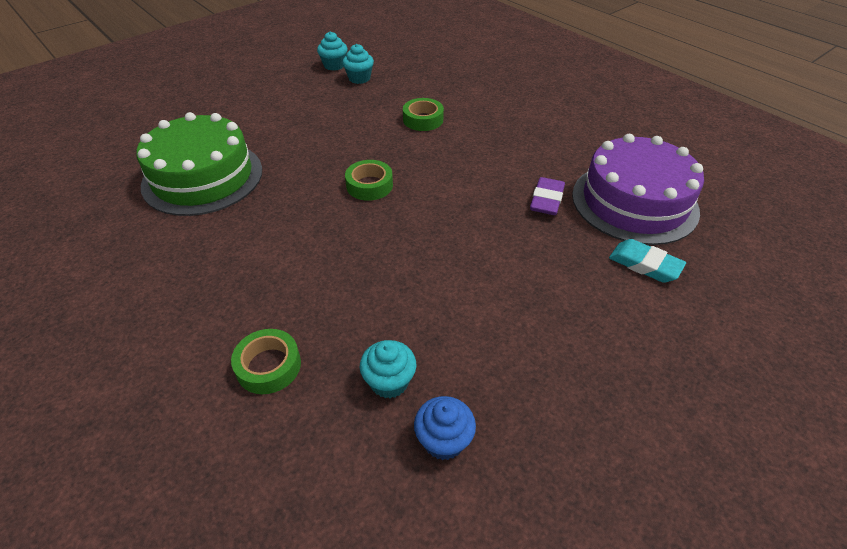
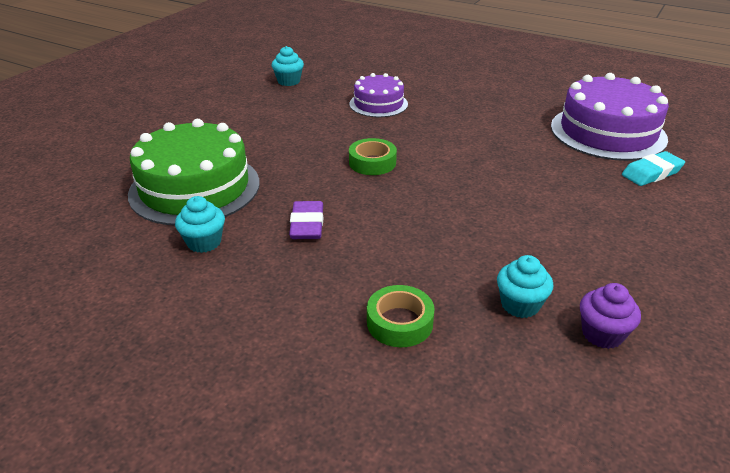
camera: 20 degrees left, 10 degrees down
turquoise cupcake [317,31,347,71] -> turquoise cupcake moved to [175,196,225,253]
green tape [403,98,444,131] -> purple cake [350,73,408,117]
blue cupcake [414,396,476,460] -> purple cupcake [580,283,641,349]
purple eraser [530,177,565,215] -> purple eraser moved to [289,201,323,239]
turquoise eraser [609,239,686,283] -> turquoise eraser turned 45 degrees counterclockwise [622,151,685,186]

